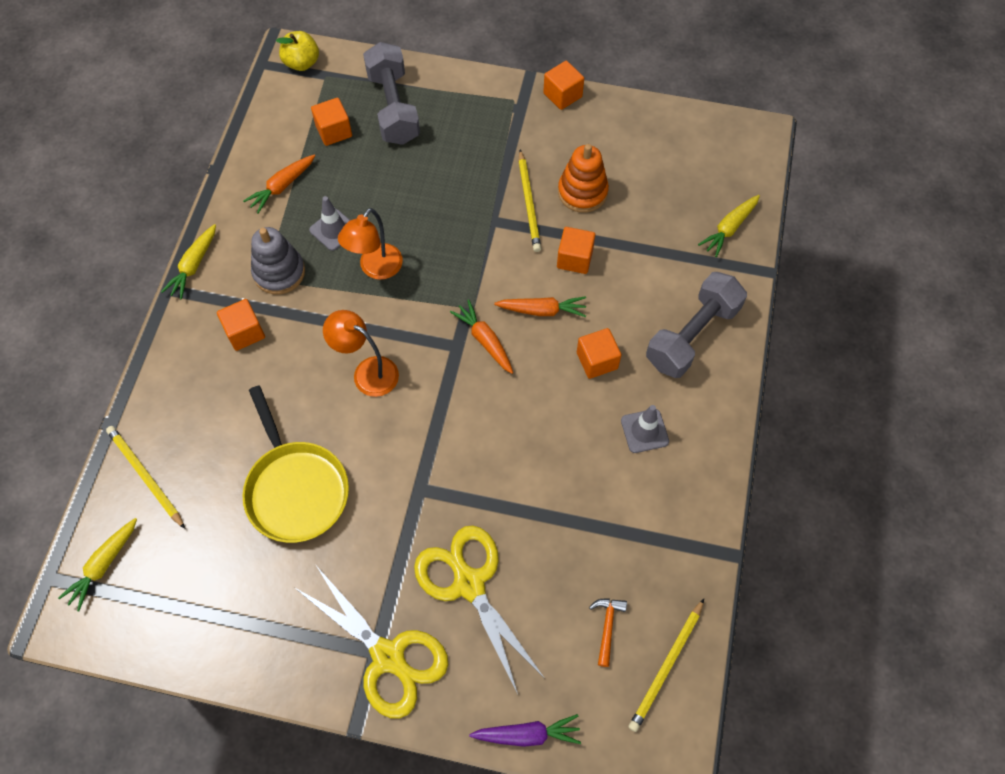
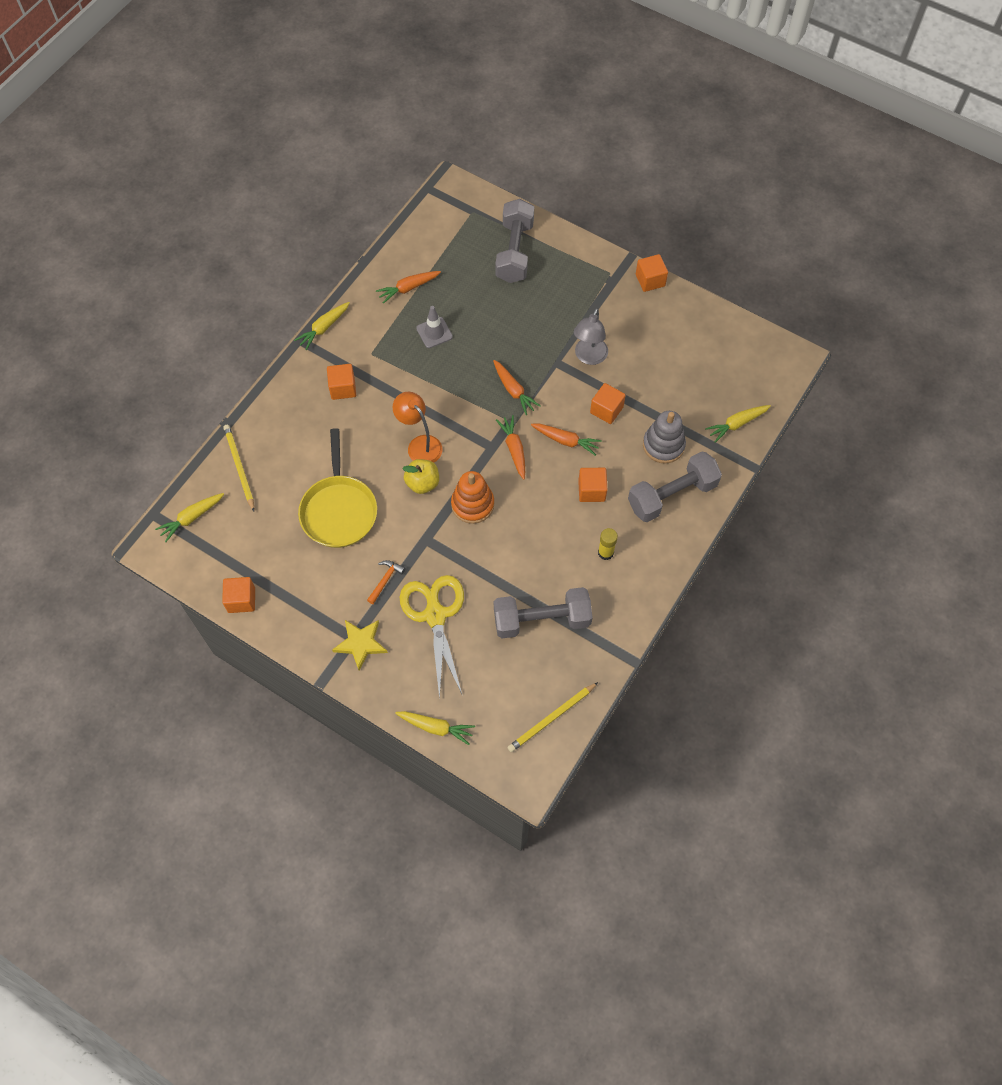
camera: 20 degrees right, 0 degrees up
grey stacking toy [251,227,305,294] -> grey stacking toy moved to [643,411,686,464]
yellow apple [276,31,319,71] -> yellow apple moved to [402,459,439,494]
yellow scissors [294,567,448,718] -> yellow star [332,620,388,671]
orange cube [311,98,352,146] -> orange cube moved to [222,577,255,613]
orange lamp [338,208,403,280] -> none
purple carrot [469,714,581,747] -> yellow carrot [395,711,475,745]
yellow pencil [518,149,541,252] -> grey lamp [574,308,608,365]
orange stacking toy [558,144,609,213] -> orange stacking toy moved to [451,471,494,524]
orange hammer [589,599,627,667] -> orange hammer moved to [367,560,405,604]
grey traffic cone [621,405,669,453] -> yellow glue stick [598,528,618,560]
none -> orange carrot [493,360,541,415]
none -> grey dumbbell [494,587,593,638]

